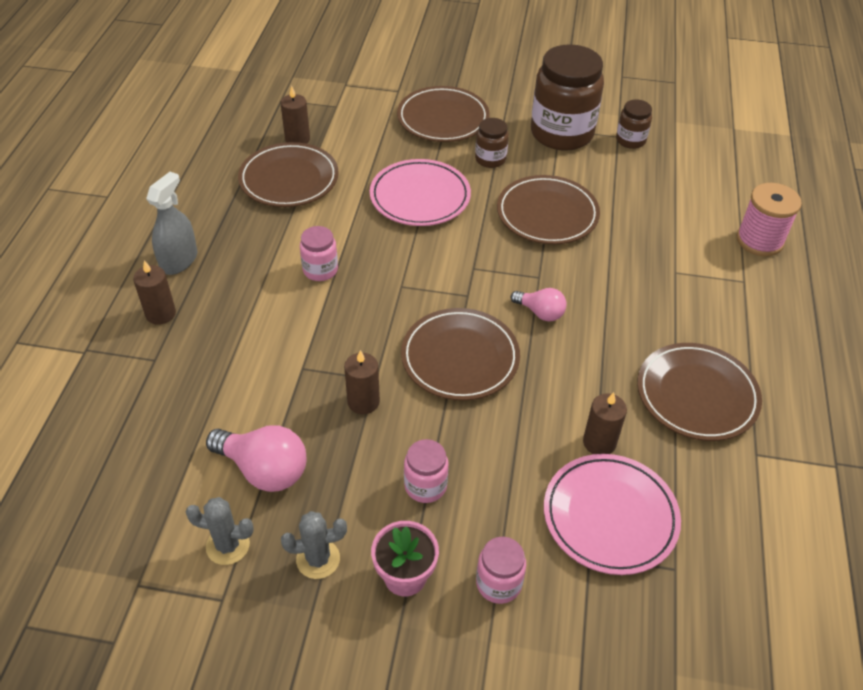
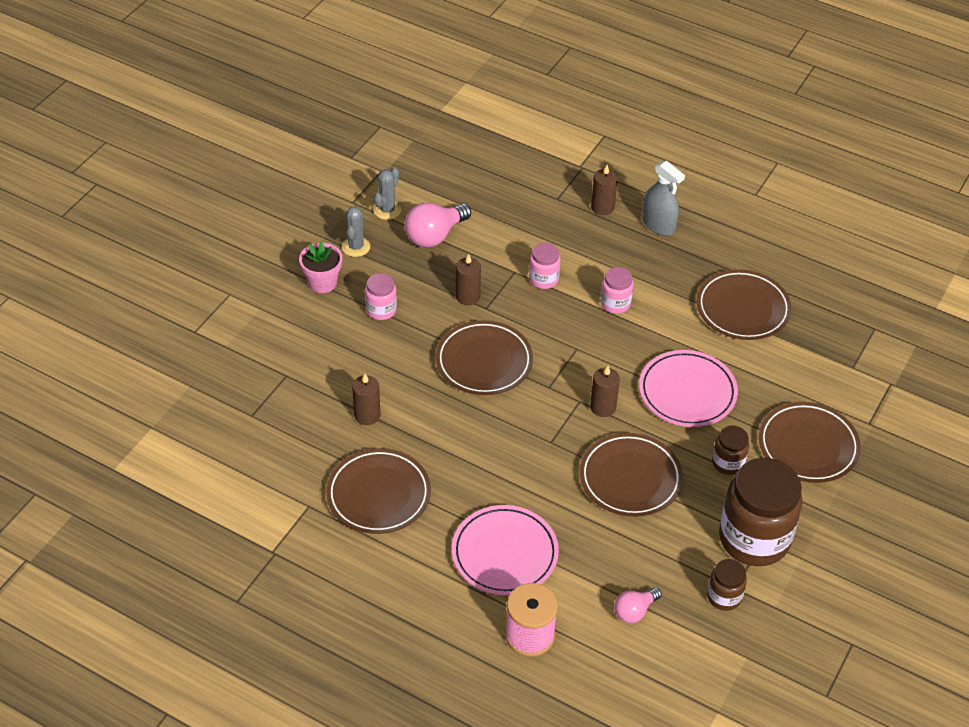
camera: 110 degrees right, 0 degrees up
brown candle [280,86,310,144] -> brown candle moved to [590,366,620,417]
pink jar [476,537,526,604] -> pink jar moved to [529,243,561,289]
pink light bulb [511,288,567,322] -> pink light bulb moved to [614,588,661,623]
pink plate [544,454,681,575] -> pink plate moved to [452,505,559,595]

